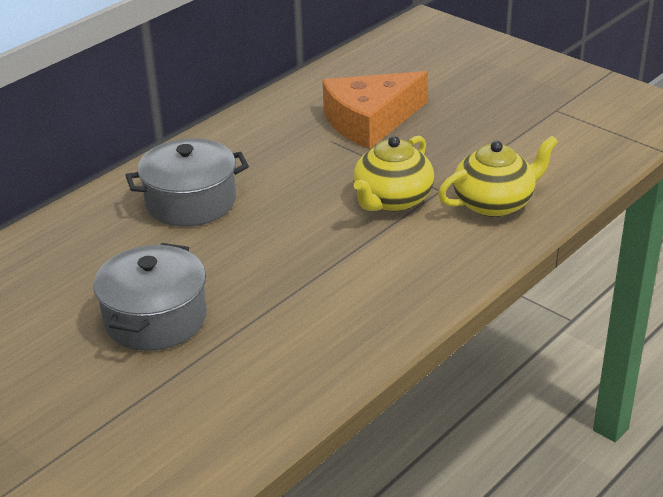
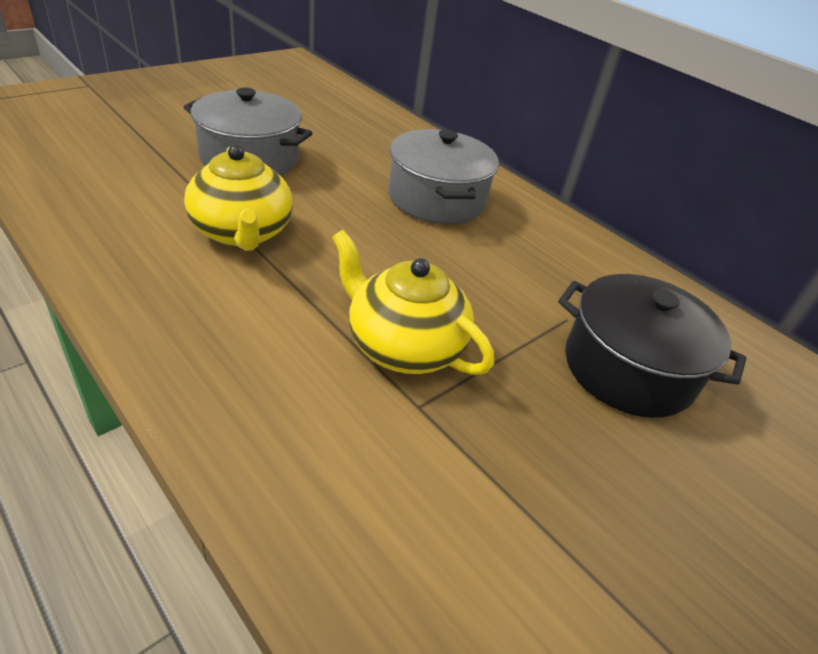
camera: 90 degrees right, 5 degrees up
orange cheese [323,71,428,149] -> black pot [558,274,746,418]
yellow teapot [438,136,558,217] -> yellow teapot moved to [184,145,293,251]

